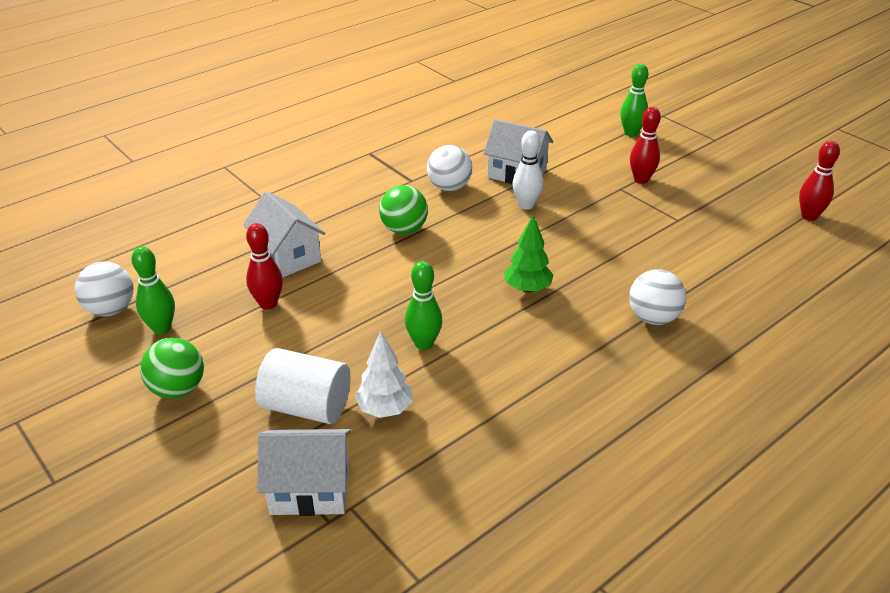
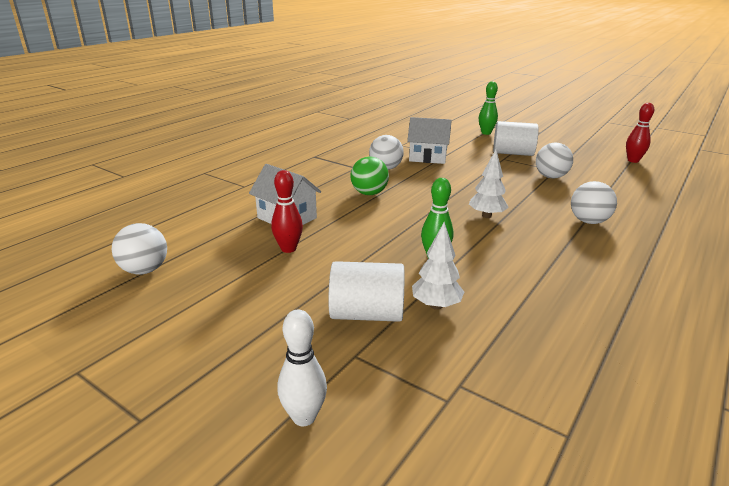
camera: 15 degrees left, 10 degrees down
green bowling pin [131,246,175,334] -> none
green ball [140,338,204,399] -> none
white house [257,429,351,516] -> none
green tree [504,215,553,293] -> white tree [469,149,509,218]
white bowling pin [512,131,543,210] -> white bowling pin moved to [277,310,327,426]
red bowling pin [630,107,661,184] -> white cylinder [493,121,539,156]
none -> white ball [536,143,573,179]

